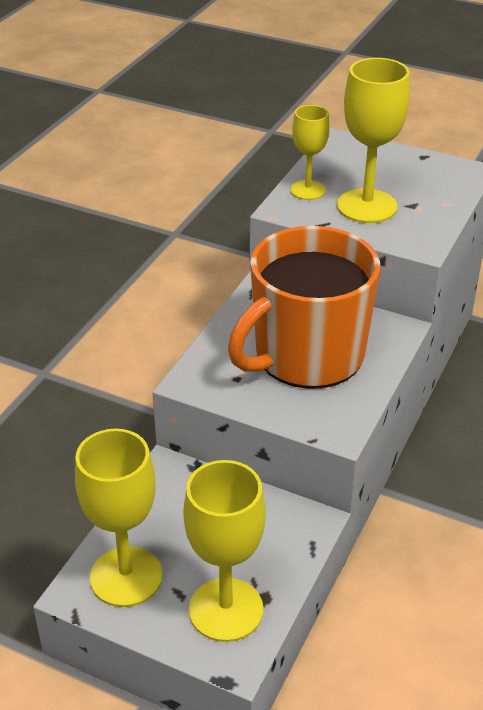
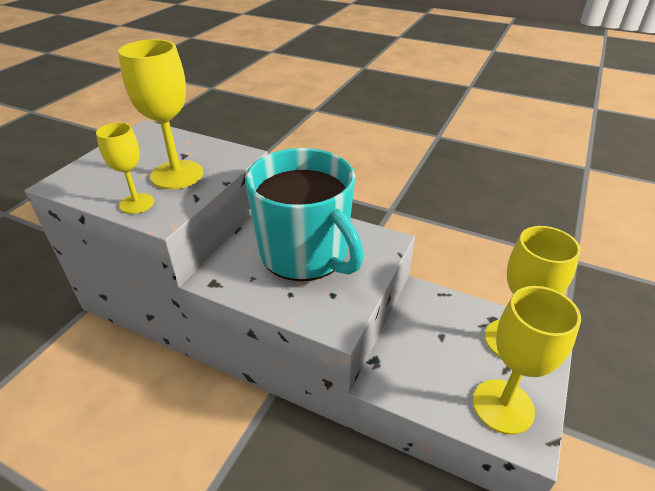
camera: 90 degrees left, 0 degrees up
orange mug [228,226,380,389] -> turquoise mug [245,148,364,281]

